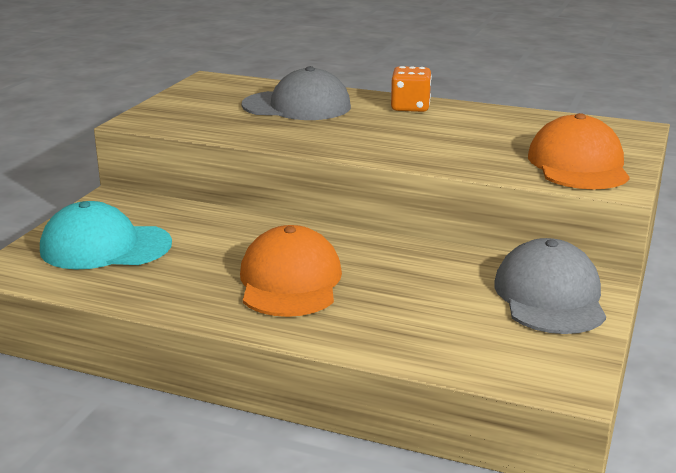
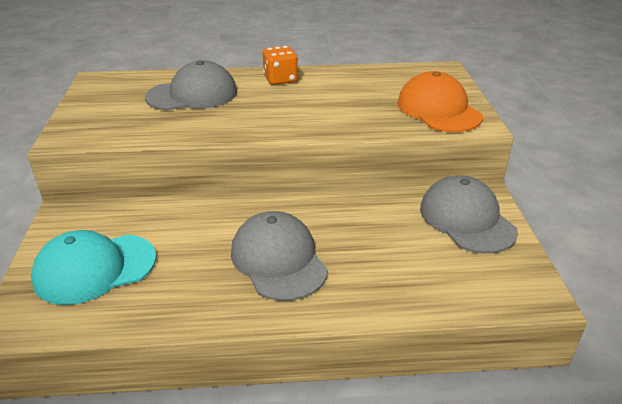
camera: 25 degrees left, 10 degrees up
orange cap [240,225,342,317] -> grey cap [231,211,328,301]

